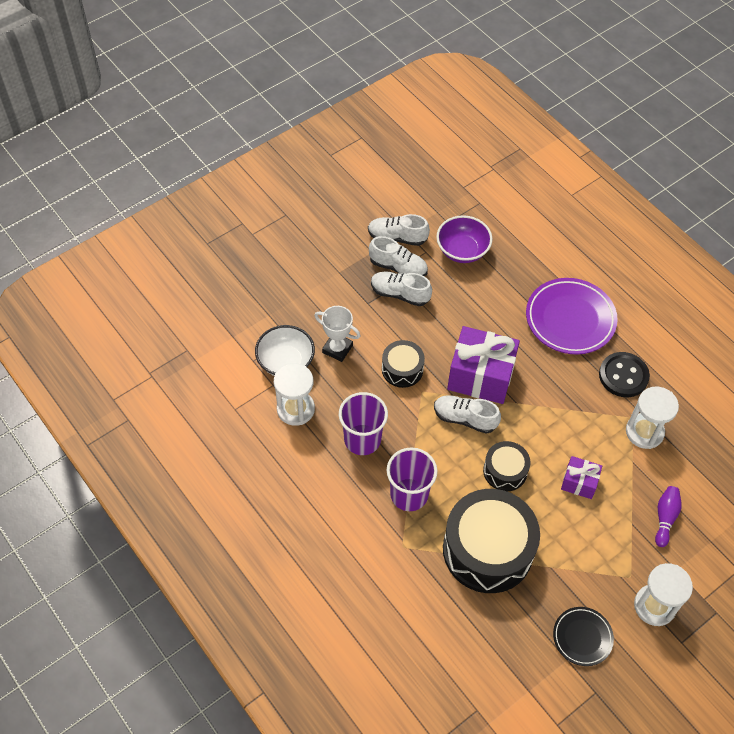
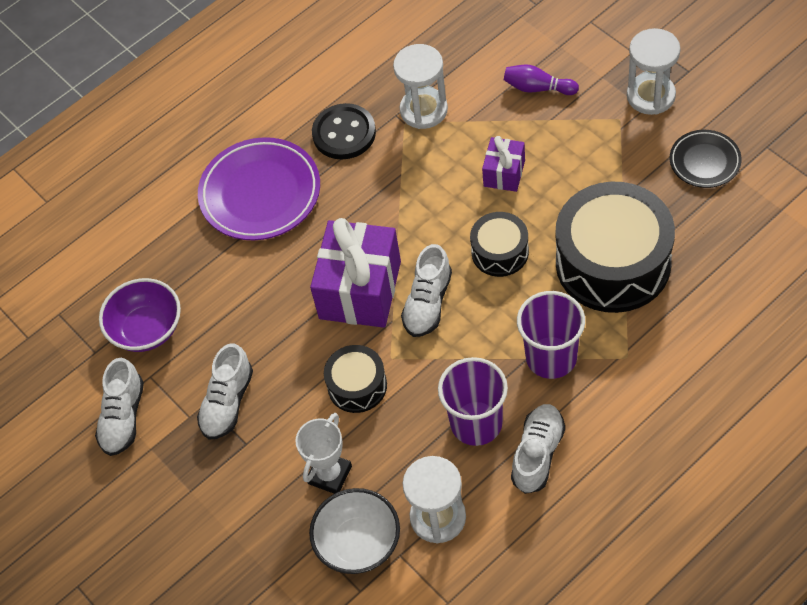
camera: 85 degrees left, 0 degrees up
white shoe [369,236,428,277] -> white shoe moved to [511,404,565,494]

